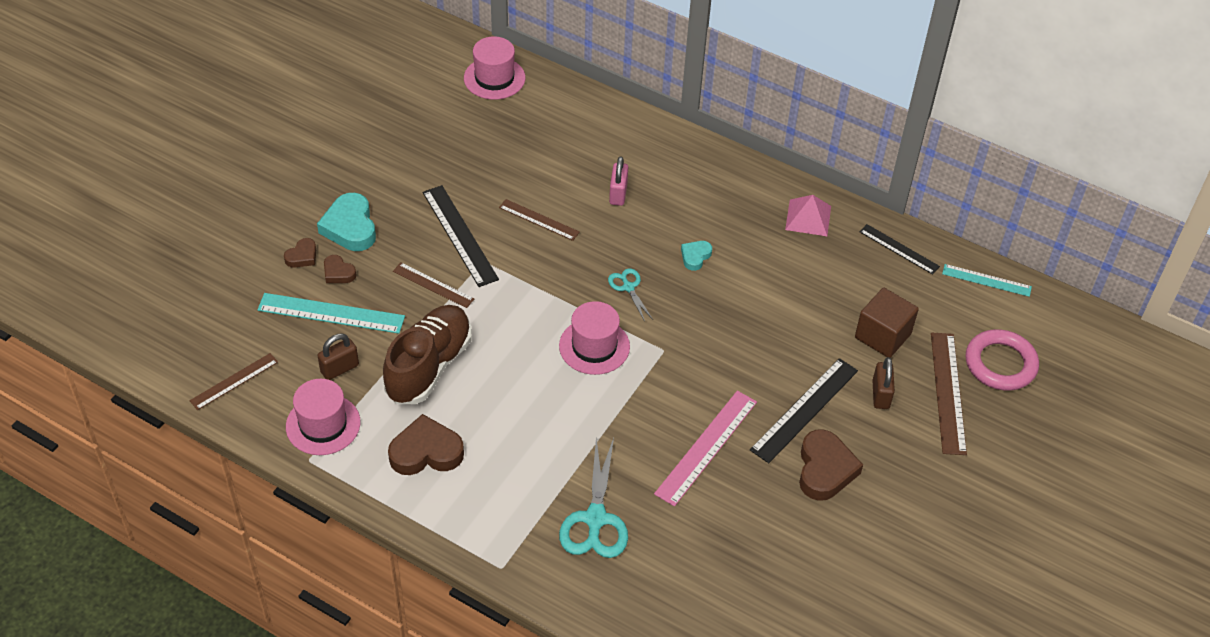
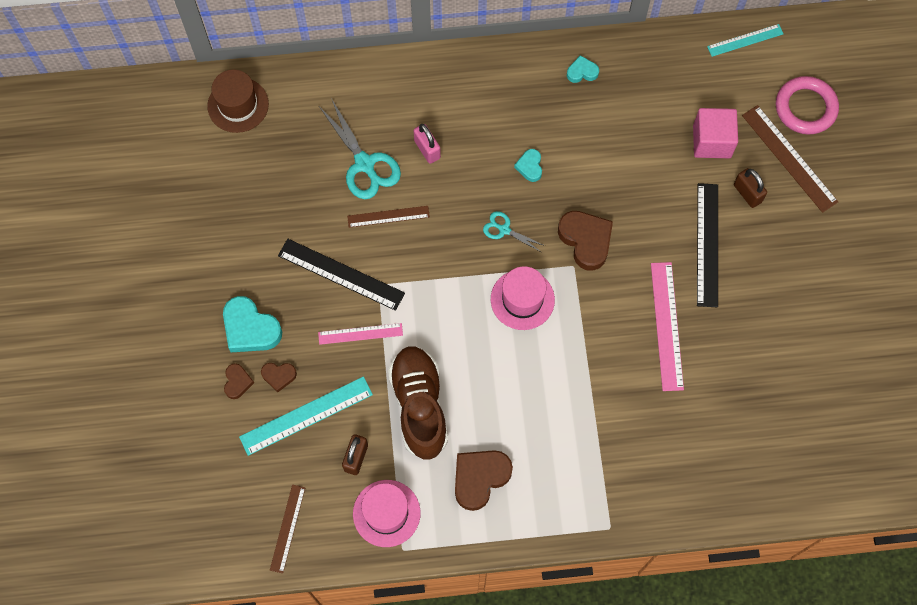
camera: 35 degrees left, 20 degrees up
brown ruler [393,263,475,308] -> pink ruler [318,323,403,345]
pink hat [464,37,525,100] -> brown hat [207,69,269,133]
turquoise scissors [559,437,628,558] -> turquoise scissors moved to [319,98,401,199]
pink pyramid [785,195,831,236] -> turquoise heart [567,55,599,83]
brown heart [799,429,863,501] -> brown heart moved to [558,211,613,271]
brown cube [855,288,919,358] -> pink cube [693,108,738,158]
black ruler [859,224,940,275] -> none

